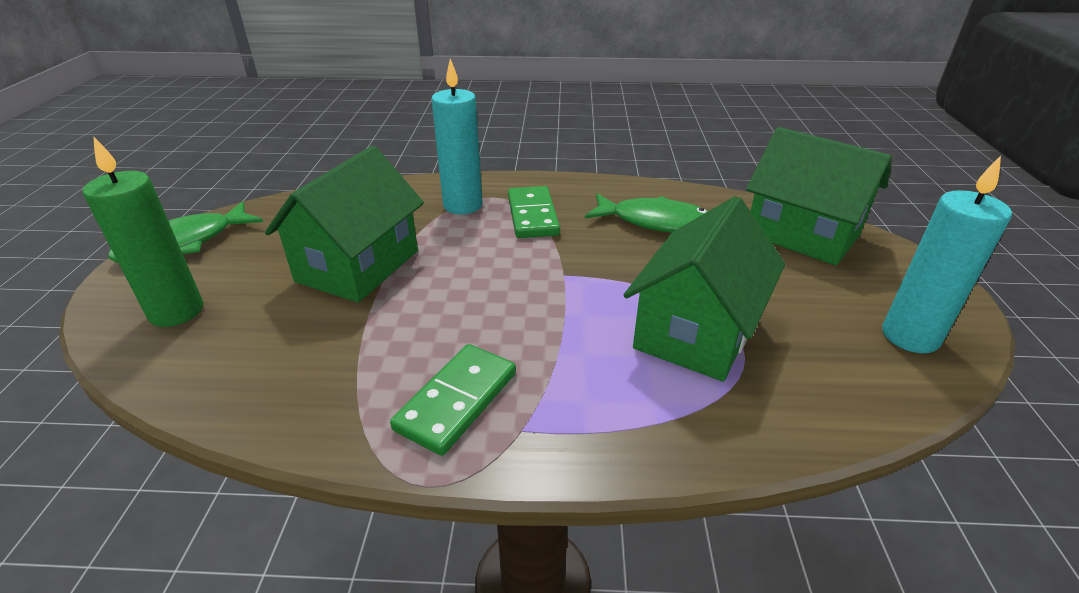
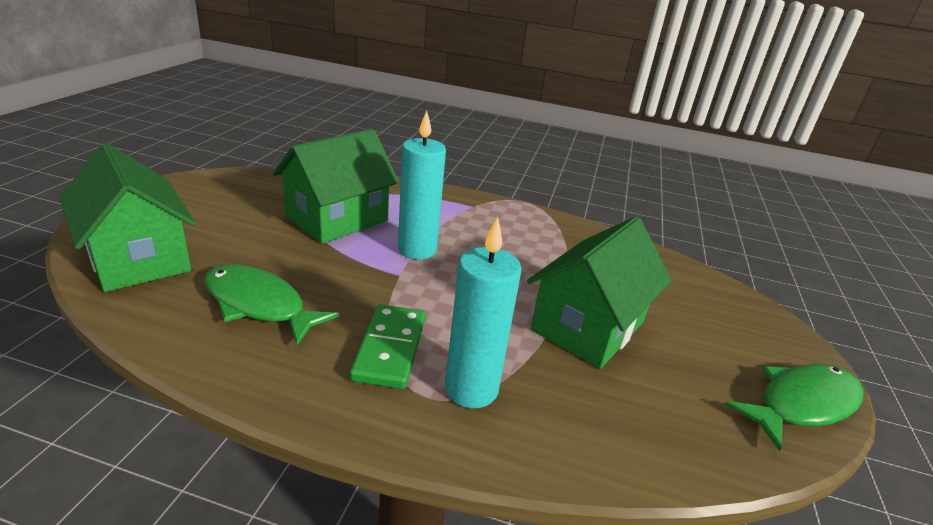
camera: 170 degrees left, 5 degrees down
green candle [82,137,203,327] -> none
green domino [390,344,516,456] -> none
turquoise candle [882,156,1012,353] -> turquoise candle moved to [398,111,446,260]

